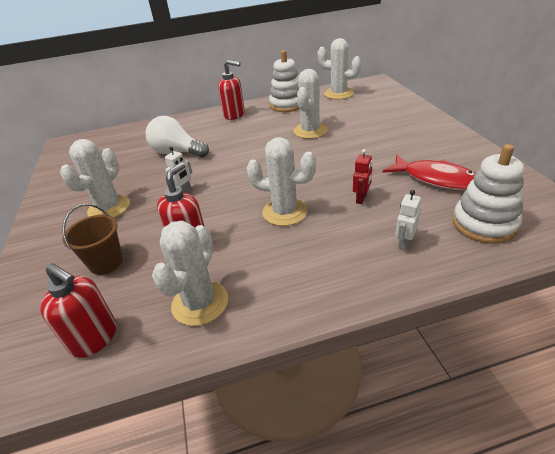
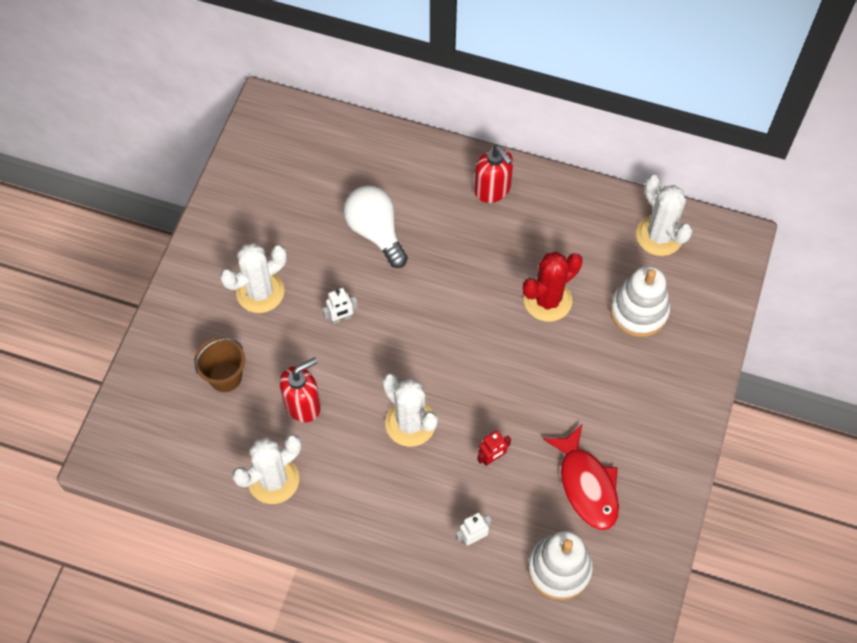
camera: 30 degrees right, 25 degrees up
red soap dispenser [40,263,117,358] -> none
white stacking toy [269,50,299,112] -> white stacking toy moved to [610,266,670,337]
white cactus [294,69,328,139] -> red cactus [523,252,583,322]

